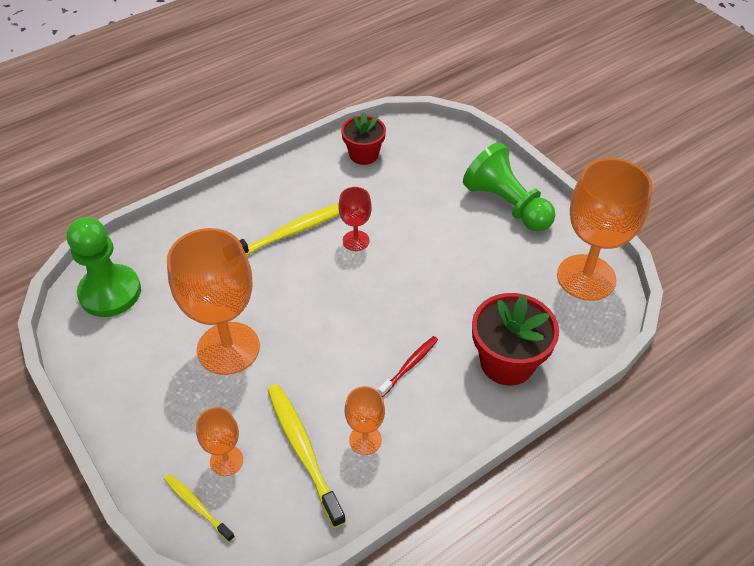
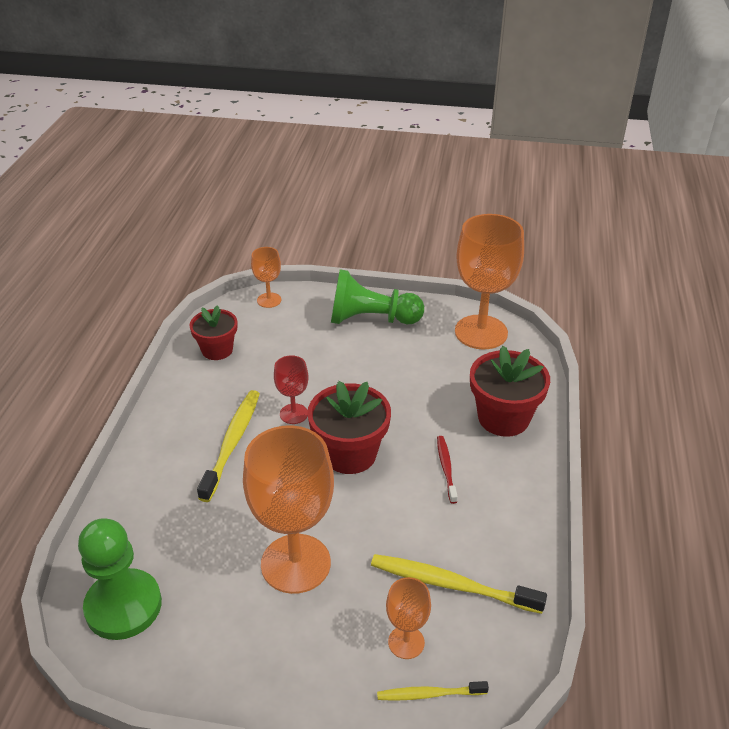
camera: 45 degrees left, 10 degrees down
orange goblet [345,386,385,455] -> orange goblet moved to [251,247,281,308]
none -> red flower pot [307,381,391,474]

